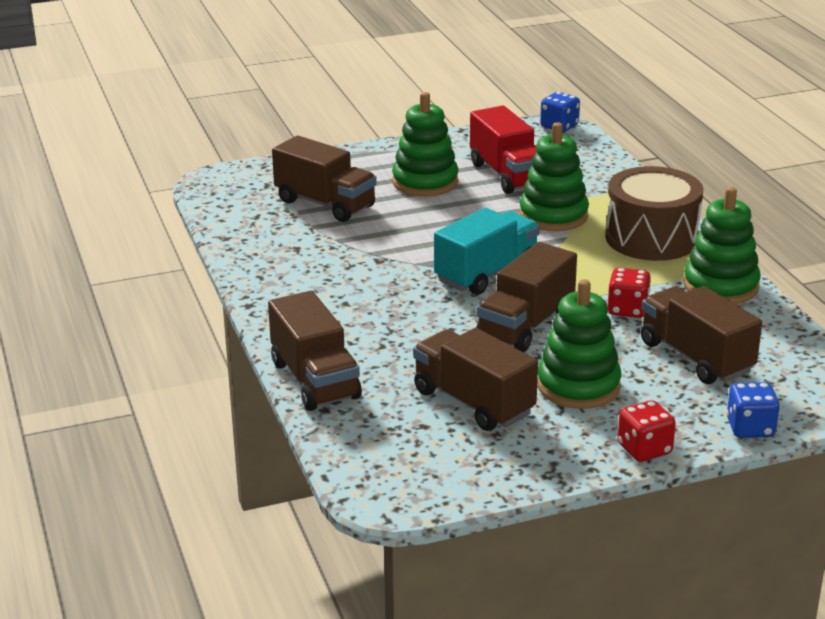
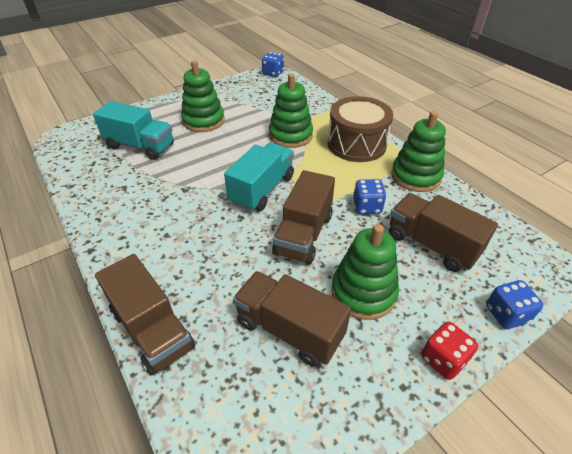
camera: 15 degrees left, 15 degrees up
brown truck [272,136,377,222] -> turquoise truck [93,101,174,160]
red truck [470,106,537,194] -> none
red dice [607,268,651,318] -> blue dice [353,179,386,214]

